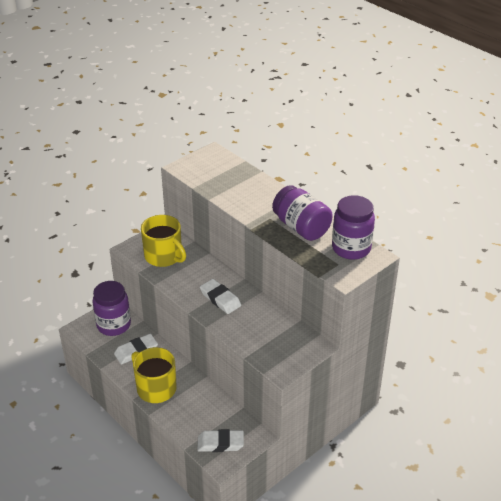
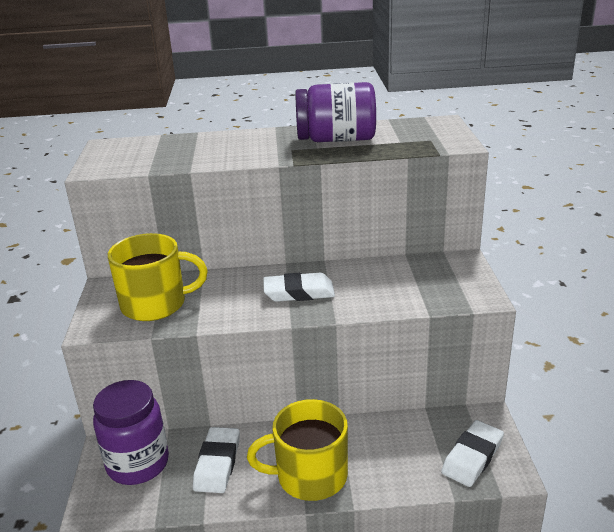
camera: 50 degrees left, 10 degrees down
purple jar [332,195,375,260] -> none

